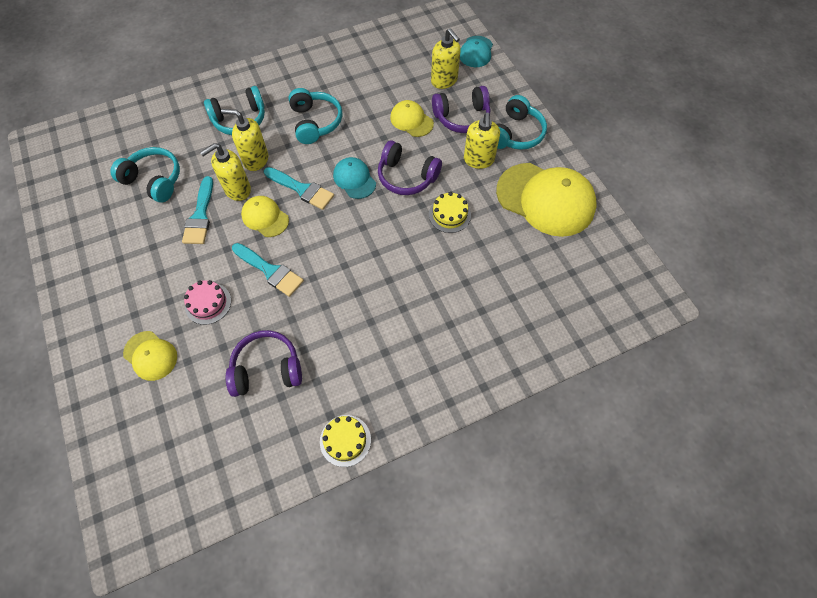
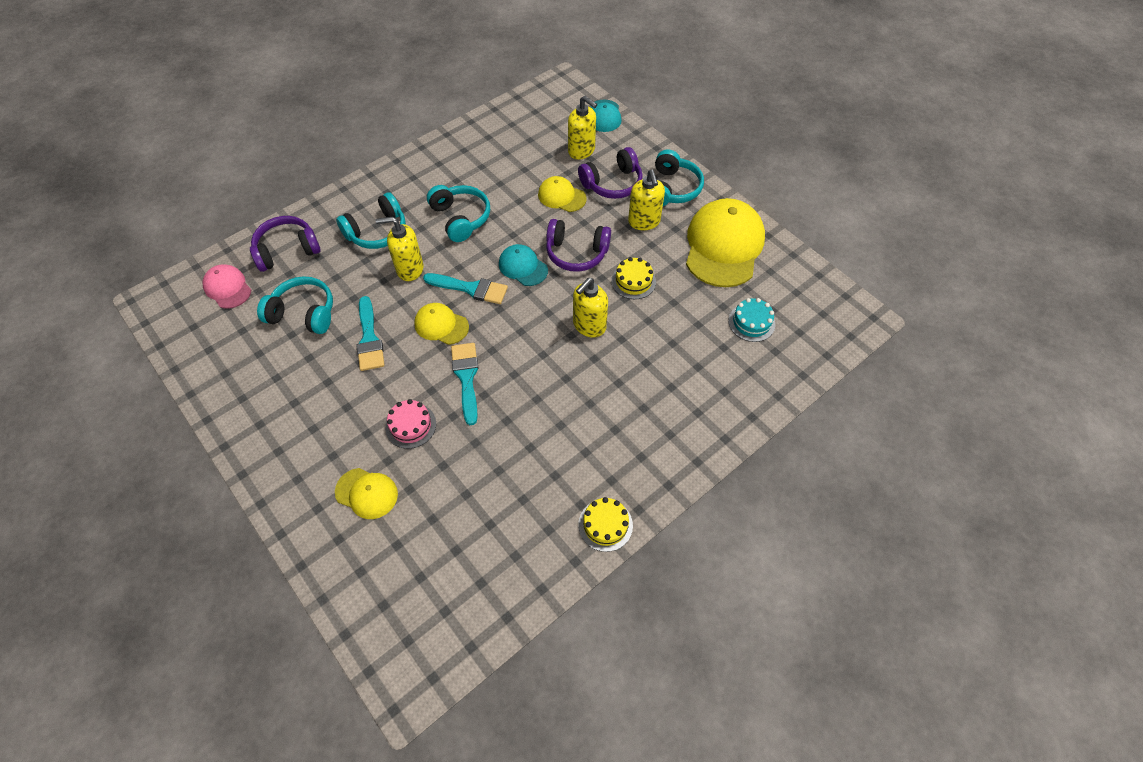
camera: 15 degrees left, 5 degrees down
yellow soap dispenser [200,143,251,201] -> yellow soap dispenser moved to [573,278,608,338]
purple headphones [226,330,302,397] -> purple headphones moved to [250,216,321,272]
turquoise brush [232,243,304,297] -> turquoise brush turned 120 degrees counterclockwise [451,343,479,425]
yellow cap [496,163,597,237] -> yellow cap turned 90 degrees counterclockwise [686,198,765,287]
none -> pink cap [203,265,251,309]
none -> turquoise cake [728,298,775,342]

